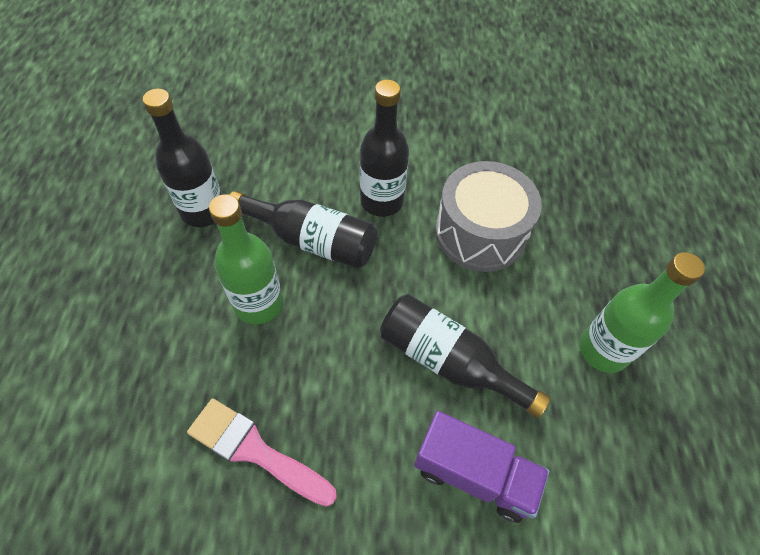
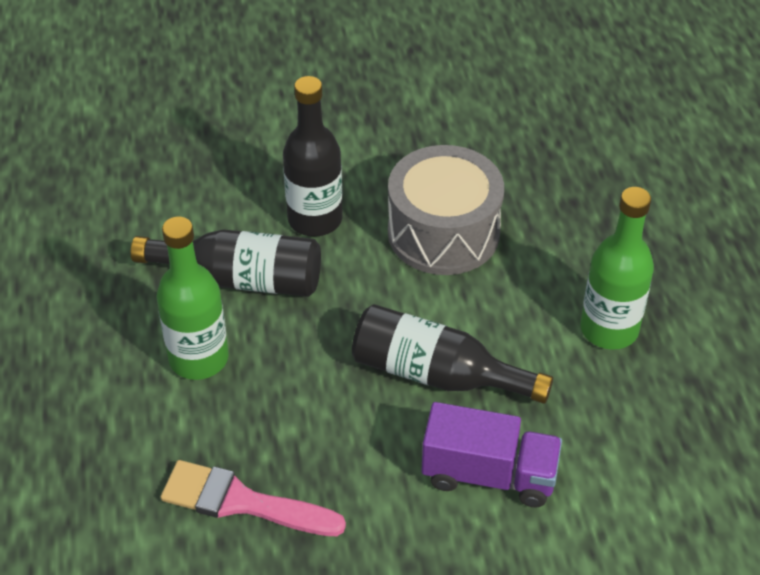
camera: 10 degrees left, 10 degrees down
black bottle [143,89,222,227] -> none

